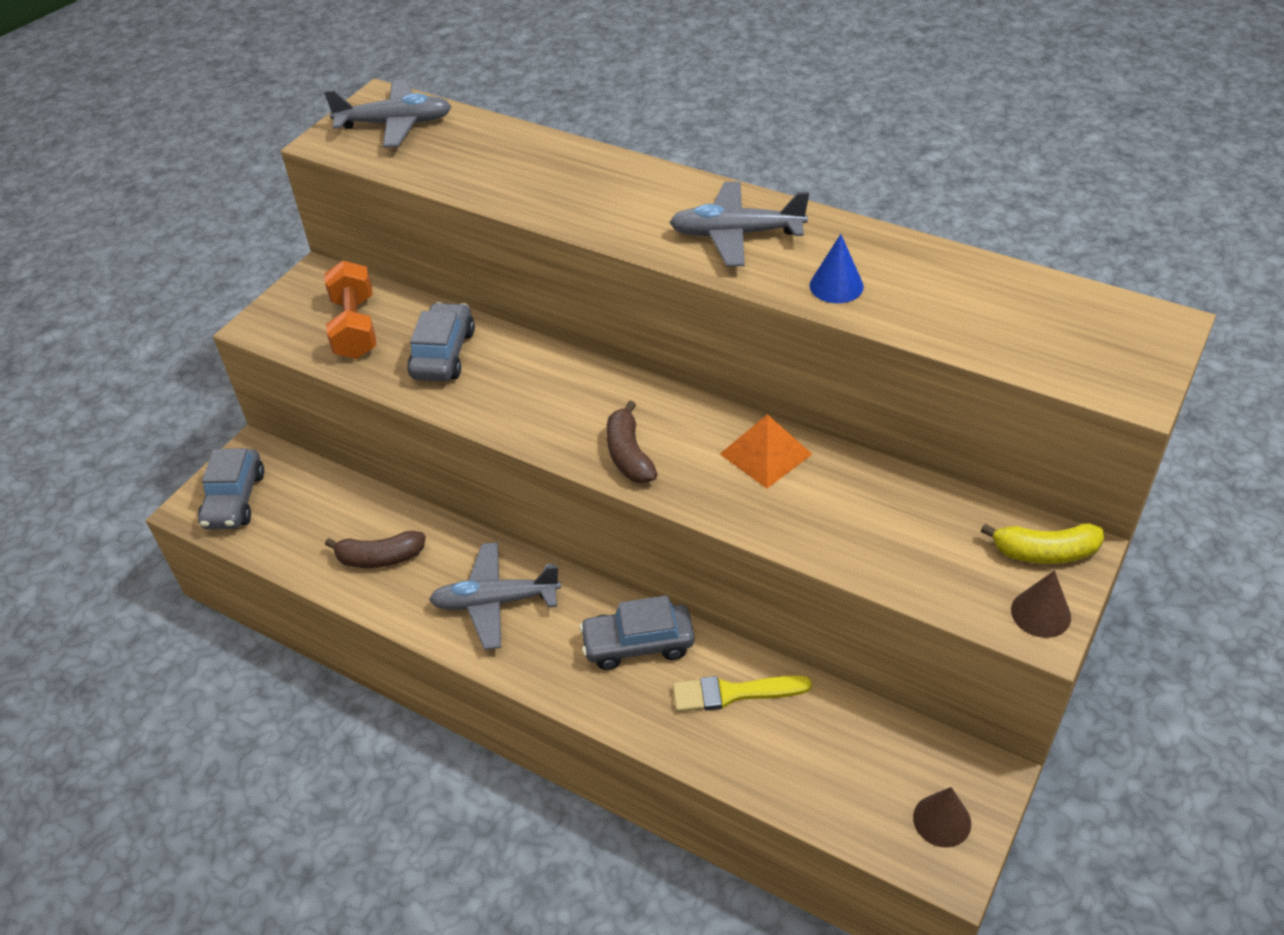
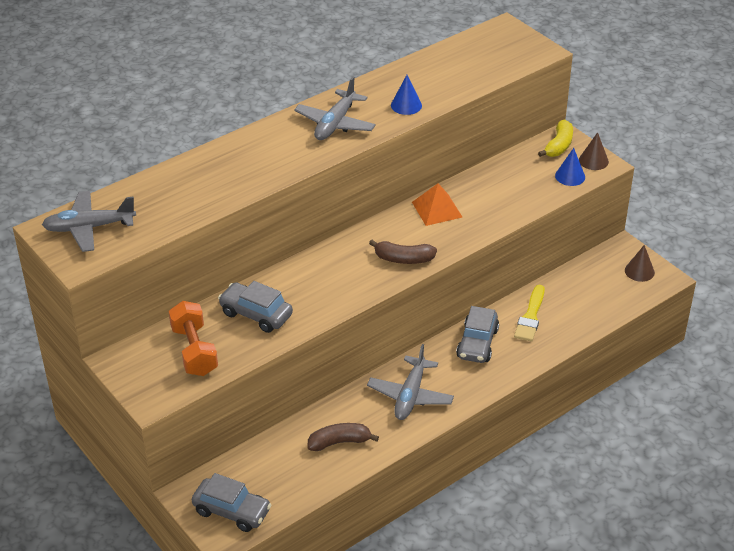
camera: 70 degrees left, 5 degrees down
grey plane [324,80,452,148] -> grey plane turned 120 degrees counterclockwise [42,191,136,252]
orange dumbbell [324,260,377,359] -> orange dumbbell turned 60 degrees clockwise [169,301,218,376]
brown banana [325,531,426,568] -> brown banana turned 120 degrees counterclockwise [308,423,379,451]
none -> blue cone [555,148,585,186]

